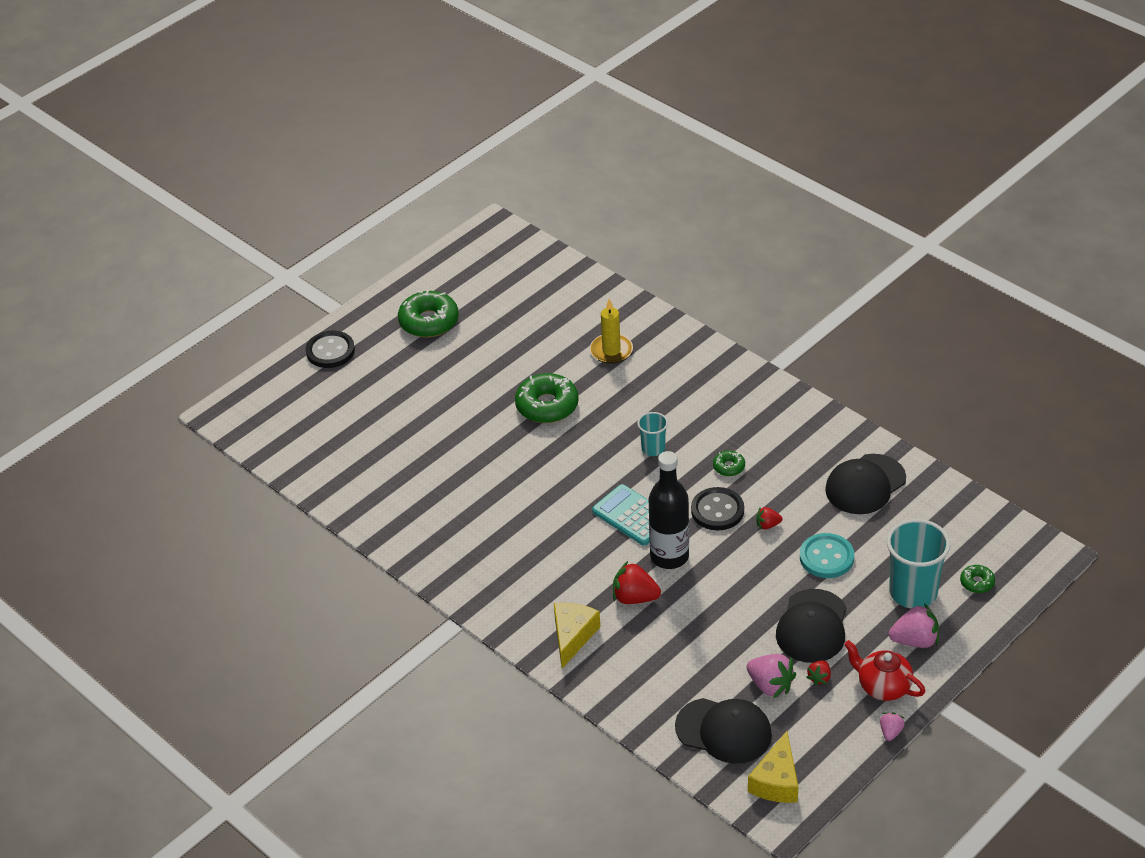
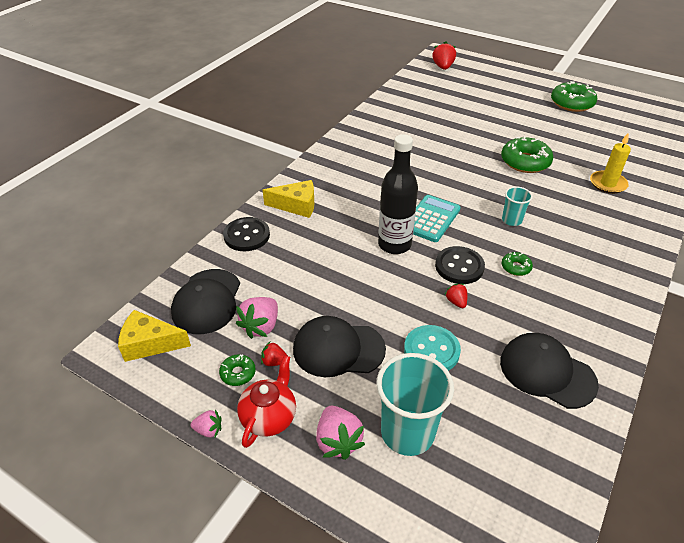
camera: 75 degrees right, 0 degrees up
black button [306,331,355,368] -> black button moved to [223,217,270,251]
red strawberry [613,561,661,604] -> red strawberry moved to [433,41,456,70]
green donut [960,565,995,593] -> green donut moved to [219,354,256,386]

